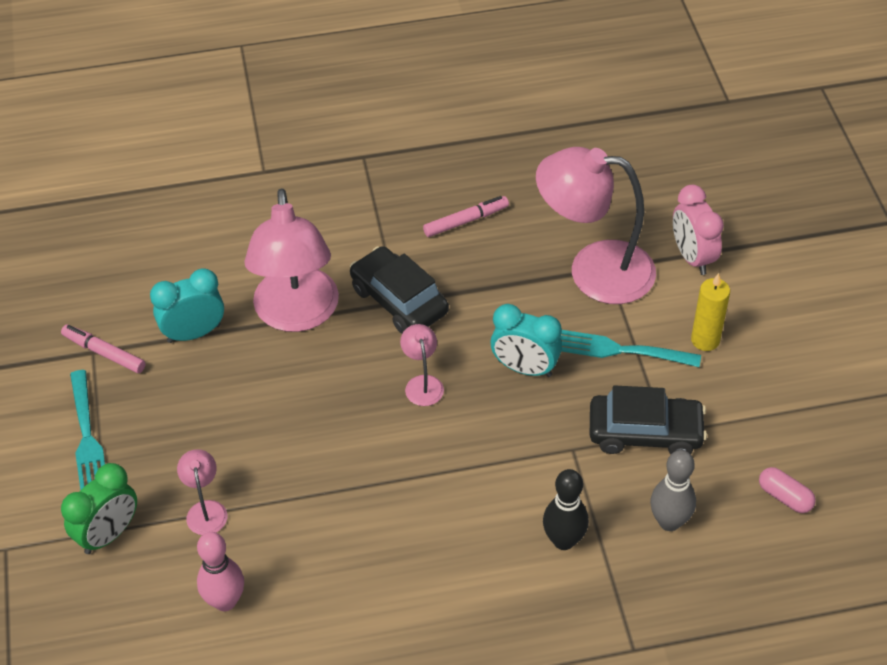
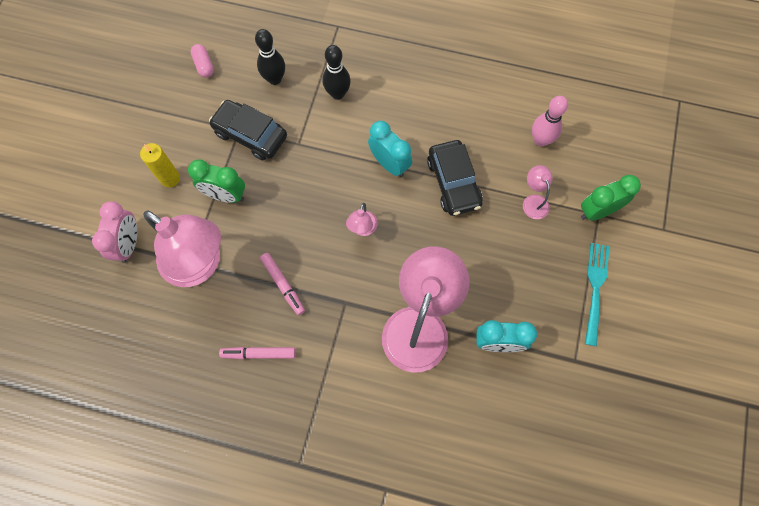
camera: 155 degrees left, 20 degrees up
pink marker [61,325,146,373] -> pink marker moved to [260,253,305,315]
pink lamp [177,449,227,535] -> pink lamp turned 150 degrees clockwise [523,165,553,219]
black car [350,246,449,334] -> black car moved to [427,140,483,216]
turquoise clock [491,304,562,377] -> turquoise clock moved to [368,121,412,177]
turquoise fork [560,330,701,367] -> green clock [188,159,245,203]
grey bowling pin [650,450,696,531] -> black bowling pin [255,29,285,85]

